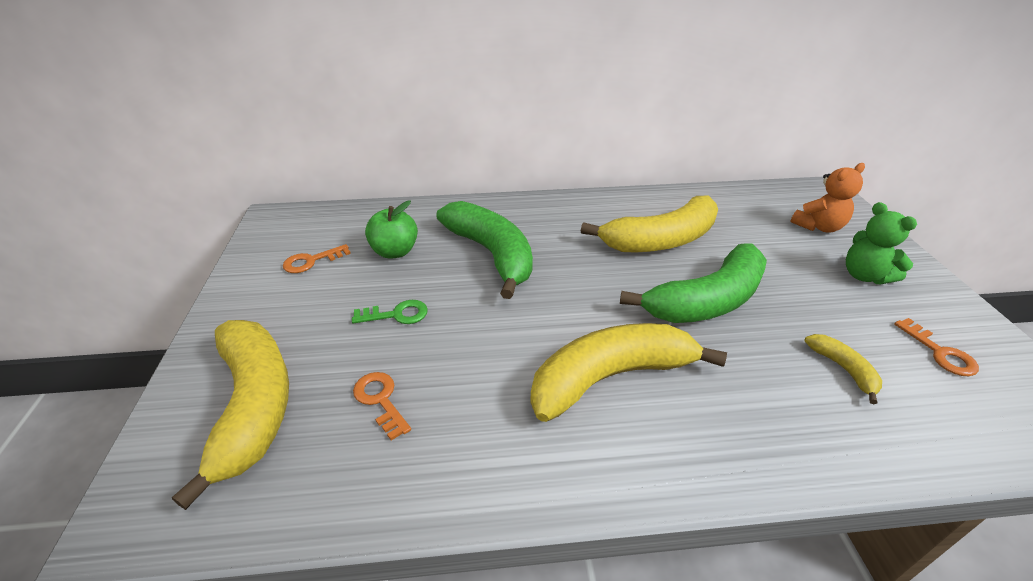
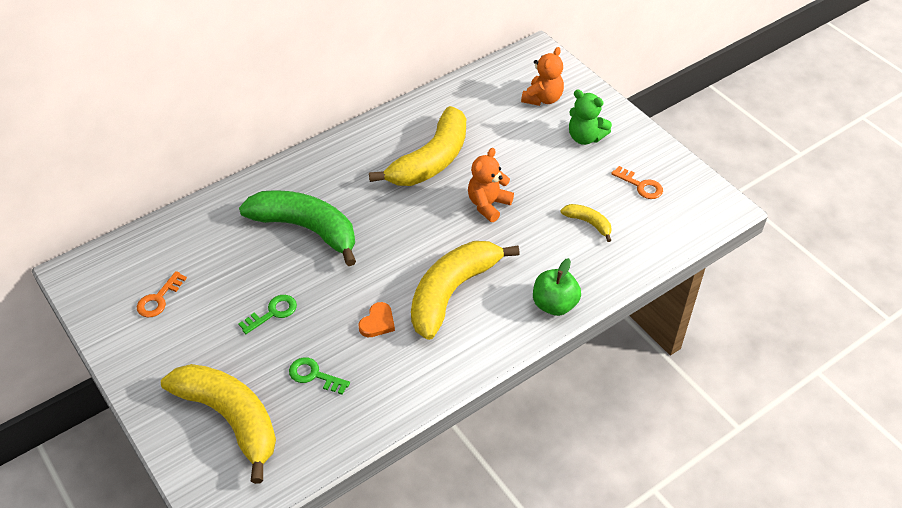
camera: 30 degrees left, 10 degrees up
orange key [353,372,411,440] -> green key [289,357,350,395]
green apple [365,200,418,259] -> green apple moved to [533,258,581,316]
green banana [620,244,767,323] -> orange teddy bear [468,148,514,222]
none -> orange heart [359,302,395,337]

